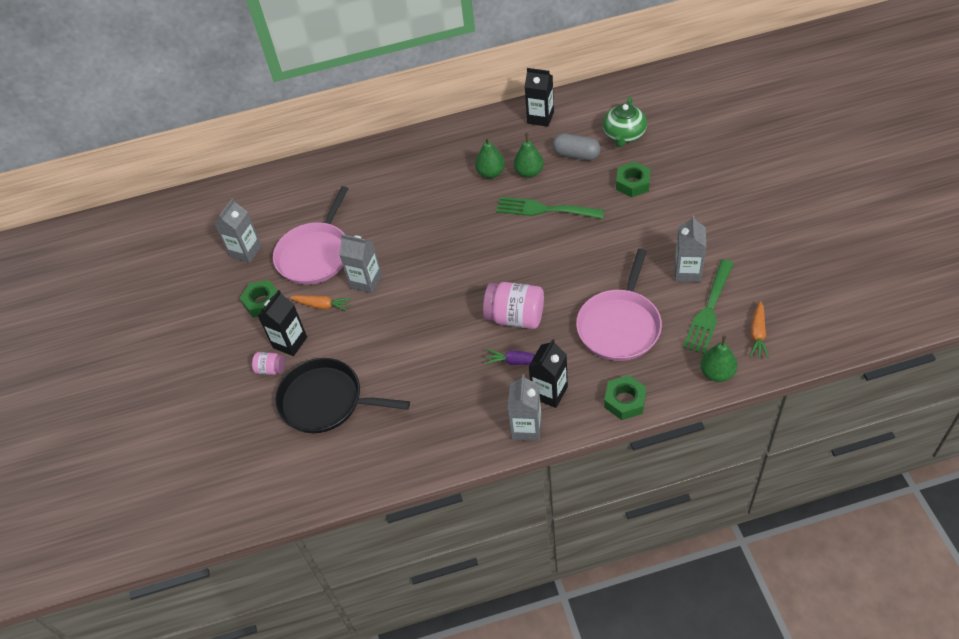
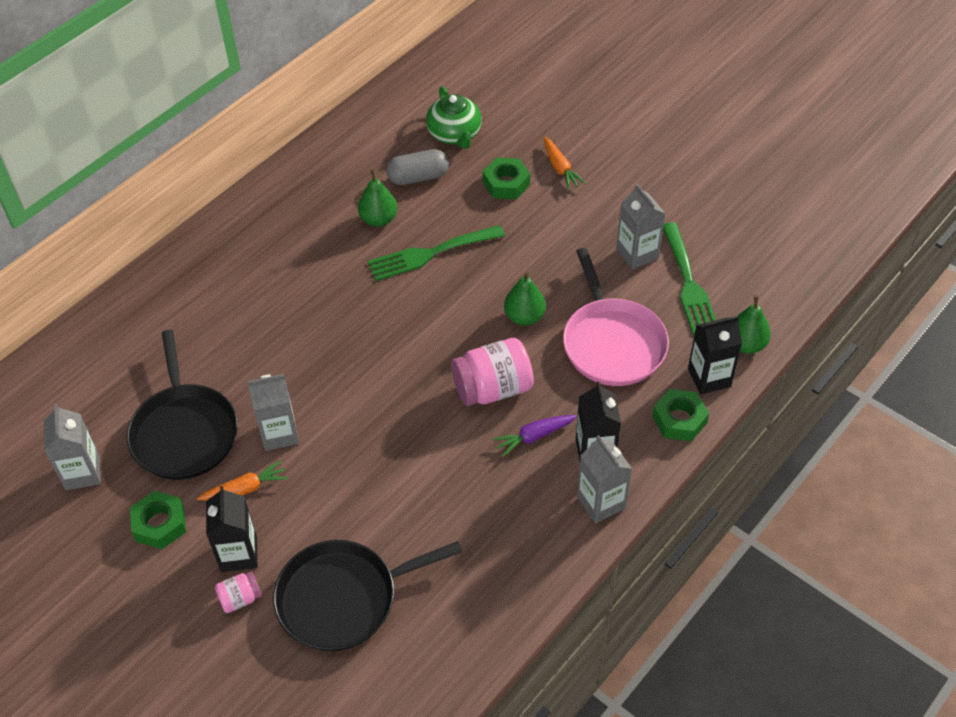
camera: 40 degrees left, 0 degrees up
pink pan [273,186,349,285] -> black pan [127,330,238,480]
green pear [475,137,505,178] -> green pear moved to [504,272,546,326]
black carton [525,68,554,127] -> black carton moved to [688,316,742,394]
orange carrot [750,301,769,358] -> orange carrot moved to [544,137,586,190]

